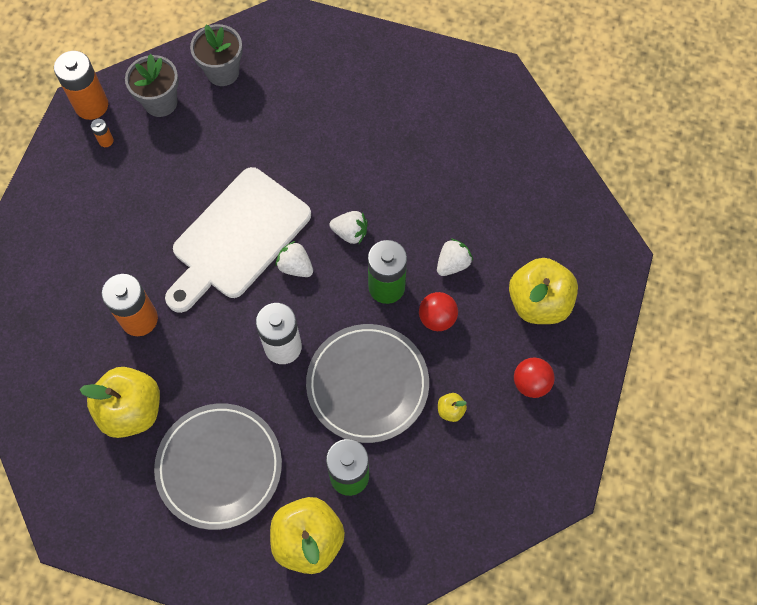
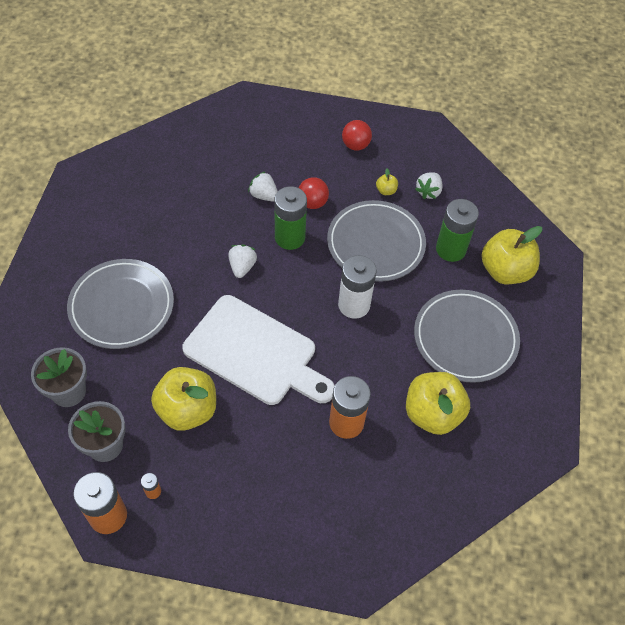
camera: 100 degrees left, 10 degrees down
white strawberry [276,241,313,277] -> white strawberry moved to [415,172,443,199]
yellow apple [509,258,578,324] -> yellow apple moved to [151,367,216,431]
none -> grey plate [67,259,174,349]

